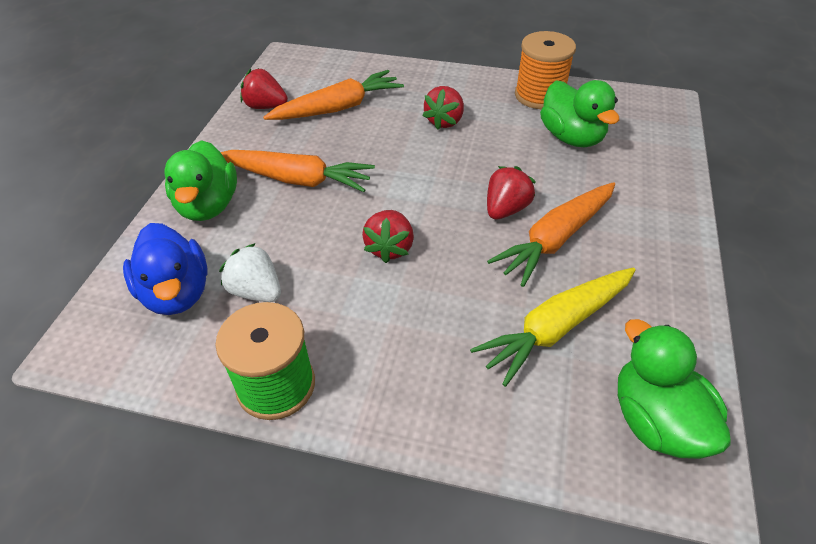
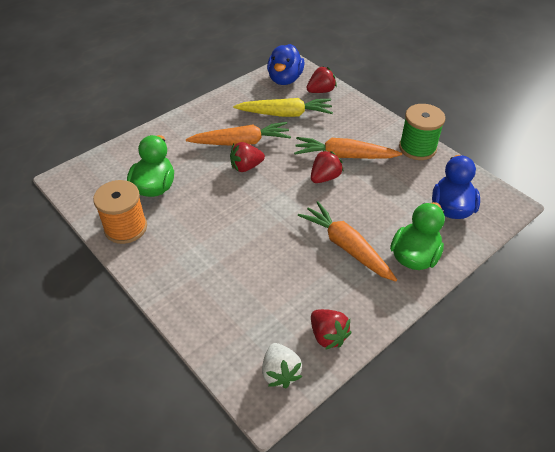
camera: 145 degrees left, 0 degrees up
white strawberry [219,243,281,302] -> white strawberry moved to [262,343,302,388]
orange carrot [263,70,404,120] -> orange carrot moved to [294,137,402,159]
red strawberry [422,86,464,130] -> red strawberry moved to [306,66,337,93]
green duck [618,319,731,459] -> blue duck [267,44,305,85]

